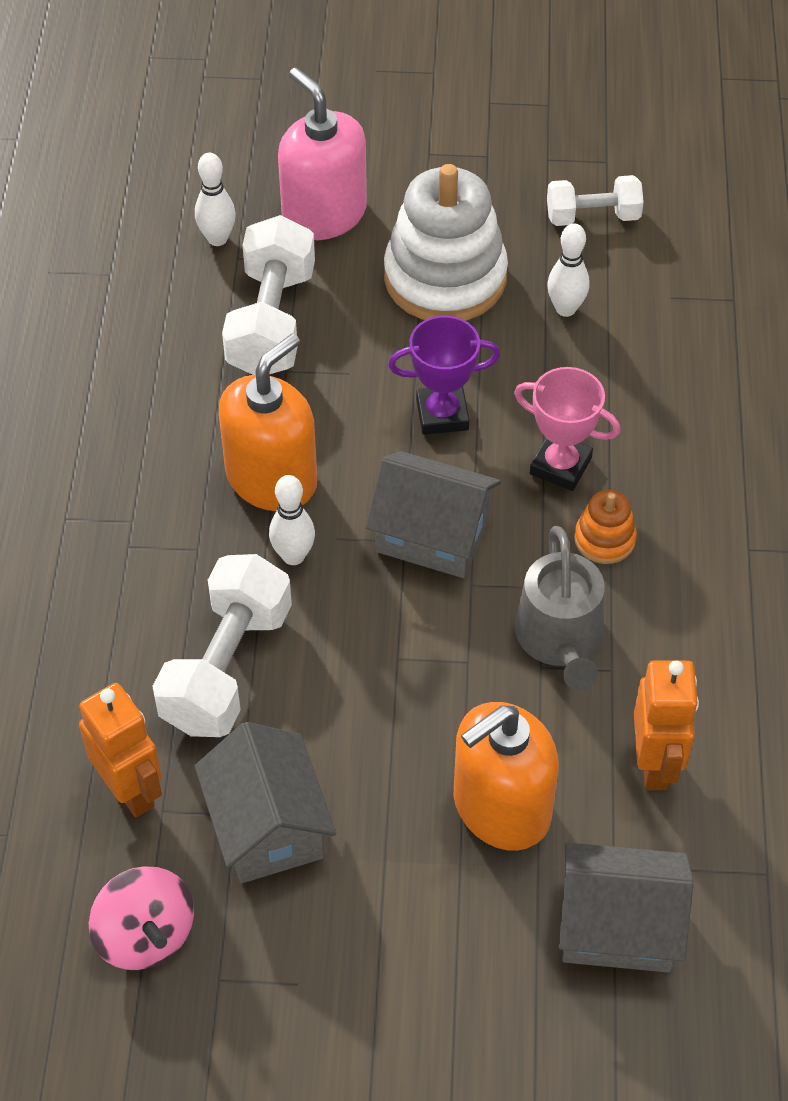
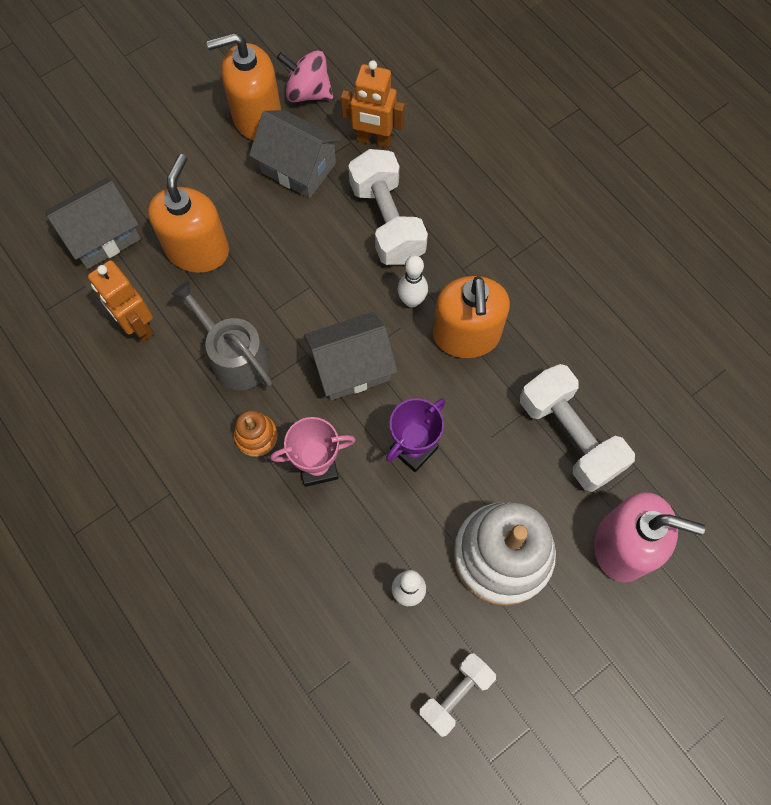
camera: 140 degrees right, 15 degrees up
white bowling pin [195,153,236,246] -> none
none -> orange soap dispenser [206,33,281,140]

